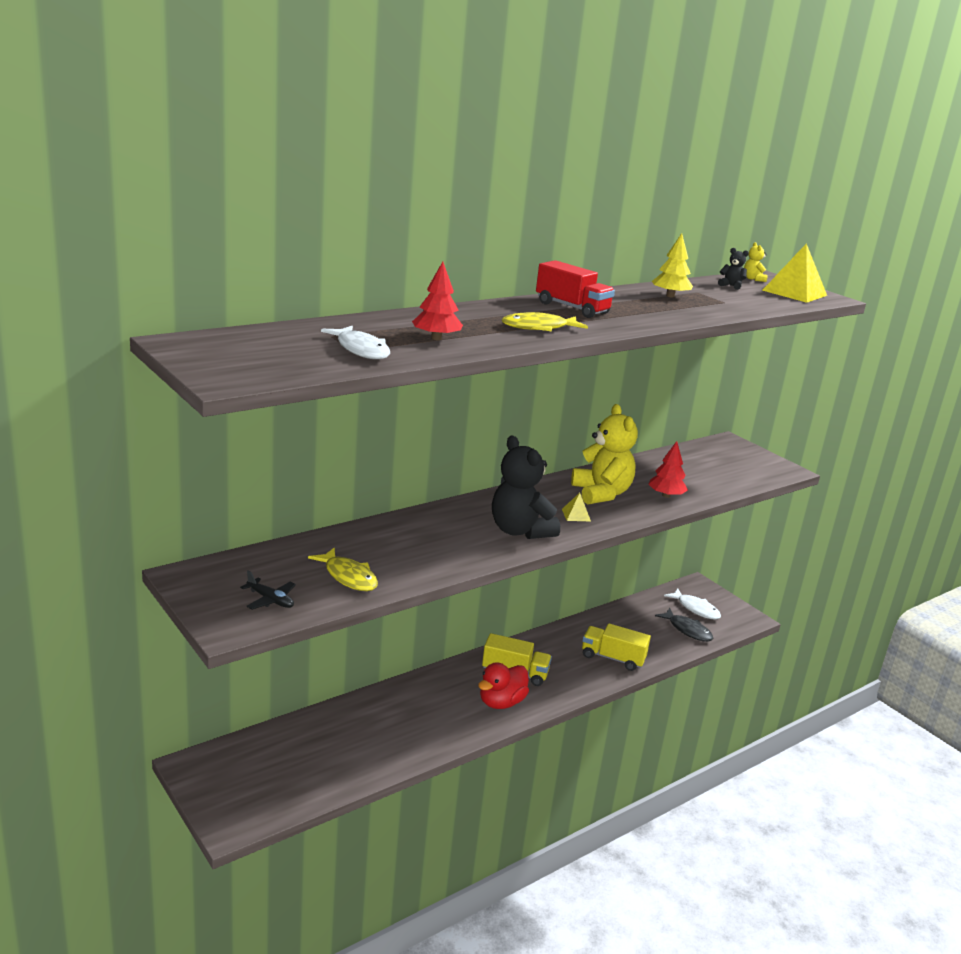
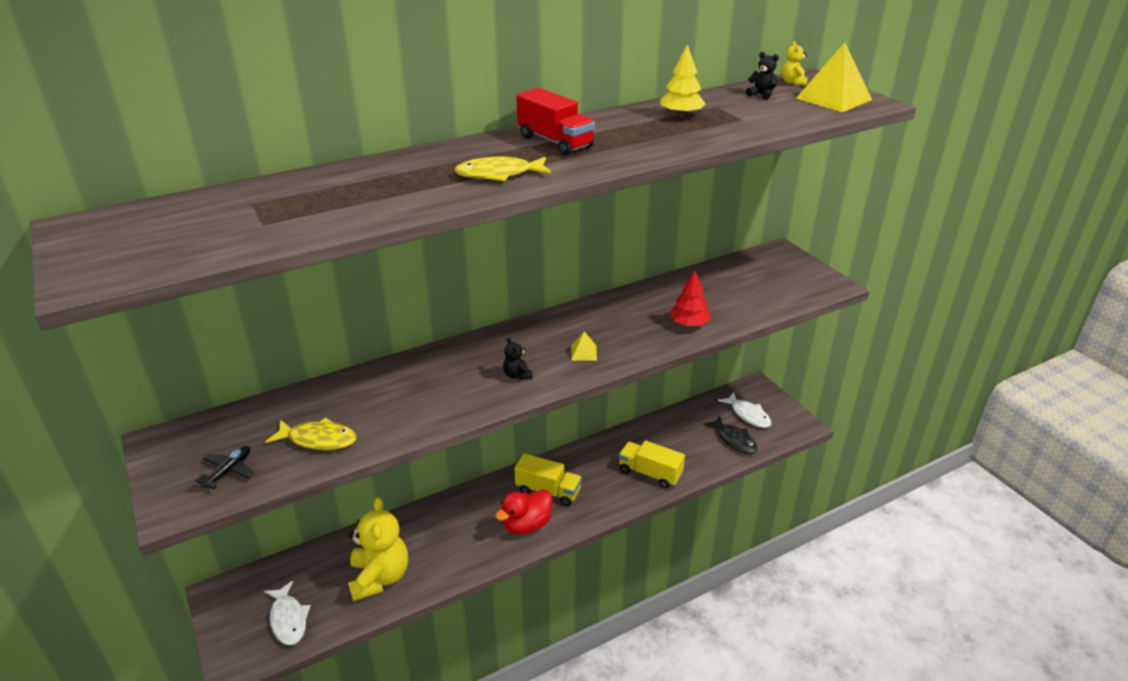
camera: 10 degrees right, 10 degrees up
black plane [240,570,296,610] -> black plane turned 105 degrees counterclockwise [195,446,255,489]
yellow fish [308,548,378,591] -> yellow fish turned 45 degrees counterclockwise [266,418,357,450]
white fish [321,326,390,359] -> white fish moved to [264,581,311,645]
red tree [412,262,463,340] -> none
black teddy bear [492,435,560,539] -> black teddy bear [503,338,533,380], size x0.42
yellow teddy bear [571,404,638,505] -> yellow teddy bear moved to [348,497,408,601]

